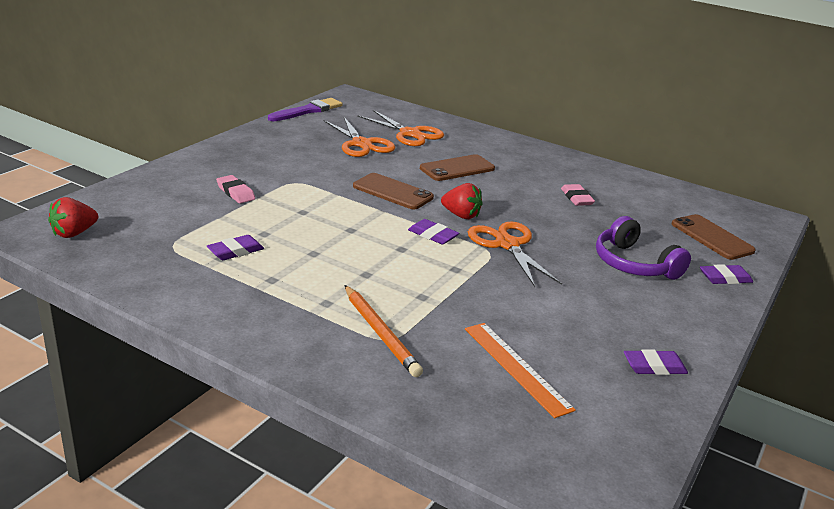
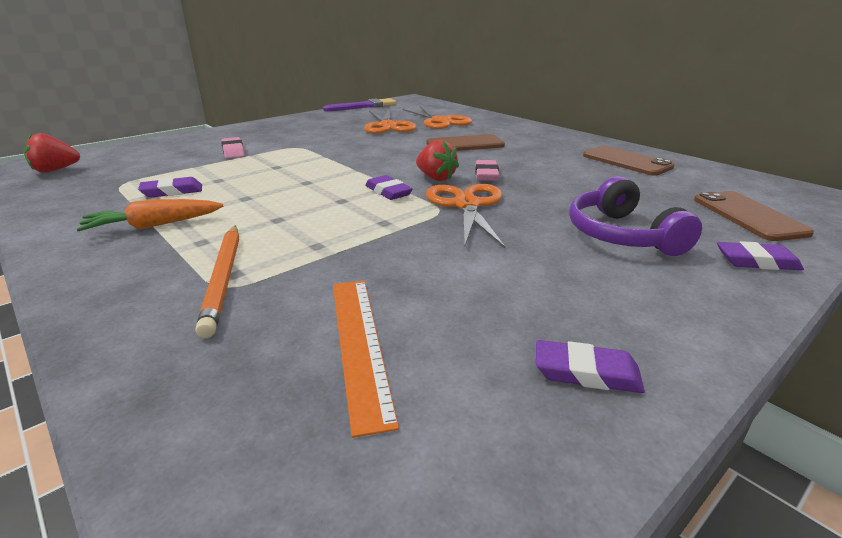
camera: 20 degrees right, 0 degrees up
brown phone [353,173,434,210] -> brown phone moved to [583,146,674,176]
pink eraser [561,184,595,206] -> pink eraser moved to [475,160,499,181]
none -> orange carrot [77,199,223,231]

